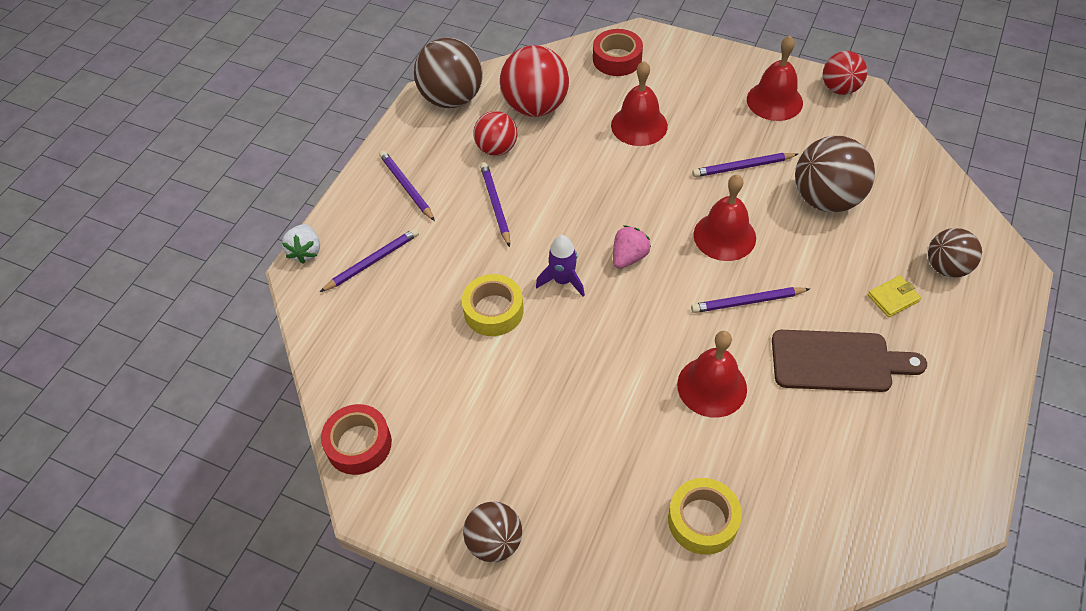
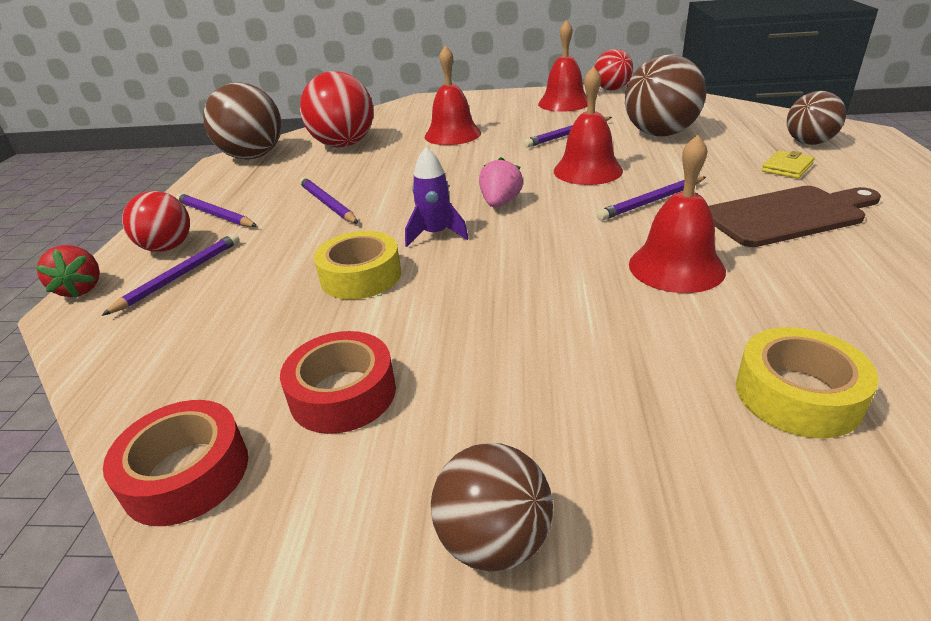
camera: 20 degrees left, 20 degrees down
white strawberry [282,224,320,264] -> red strawberry [35,245,100,298]
red ball [473,111,517,156] -> red ball moved to [122,191,190,252]
red tape [593,29,643,76] -> red tape moved to [280,331,396,434]

